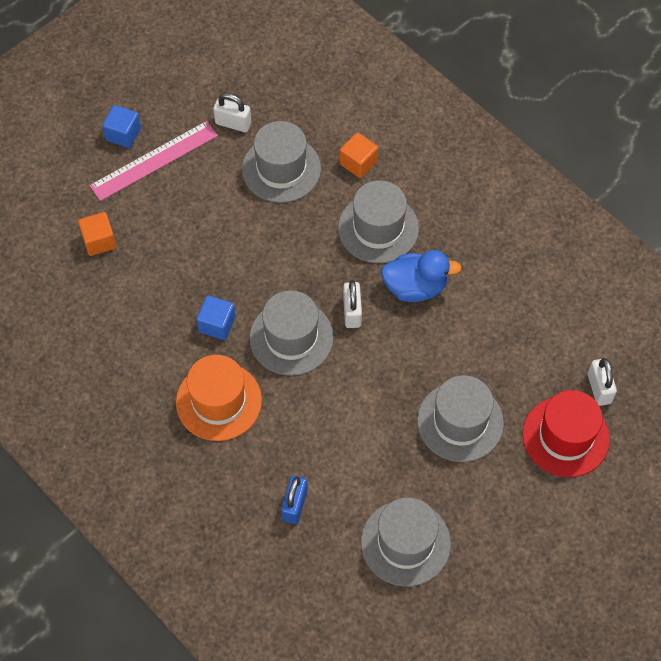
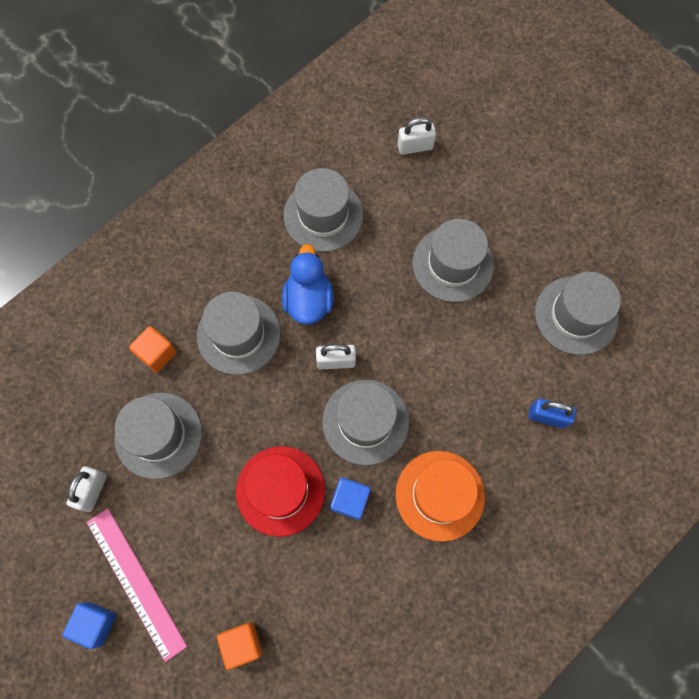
camera: 90 degrees left, 10 degrees up
red hat [522,390,610,477] -> red hat moved to [236,446,325,537]
none -> grey hat [284,168,363,252]

